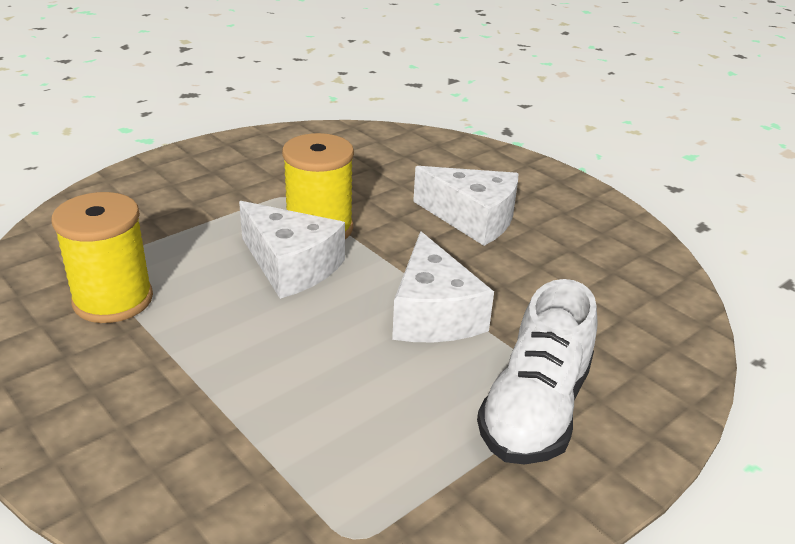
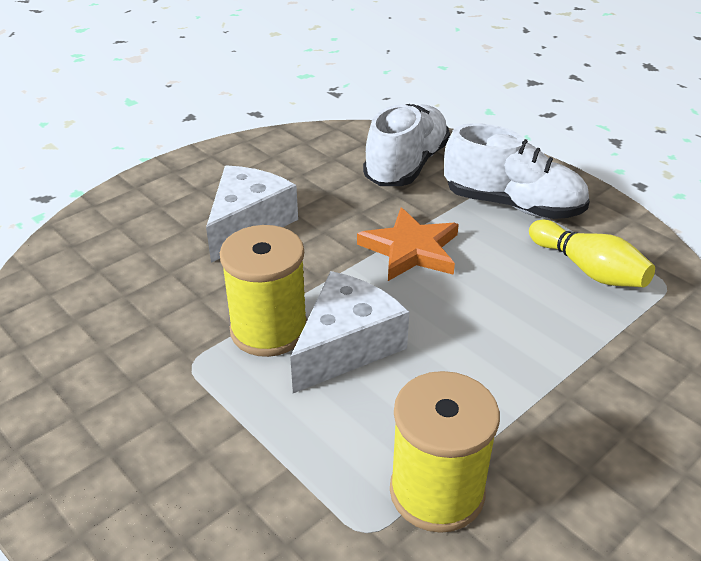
camera: 90 degrees left, 5 degrees up
white cheese [392,231,494,342] -> orange star [357,207,459,281]
none -> white shoe [363,104,450,186]
none -> yellow bowling pin [529,220,655,287]

